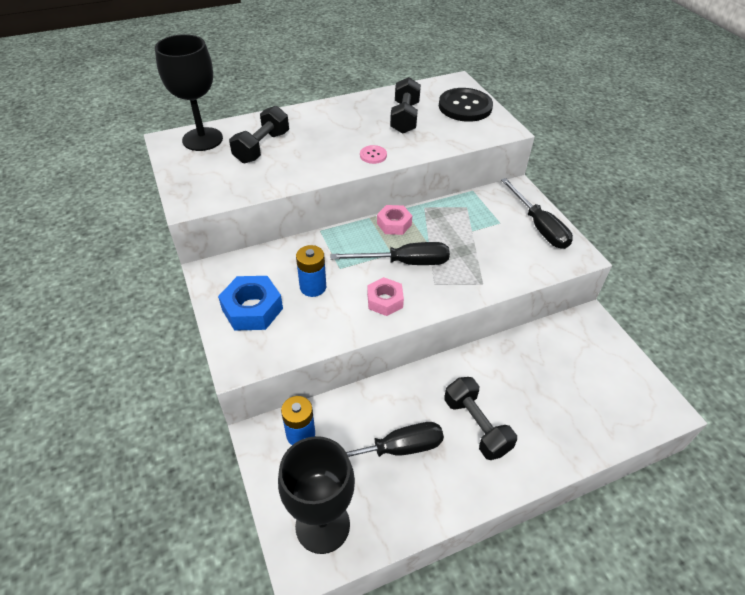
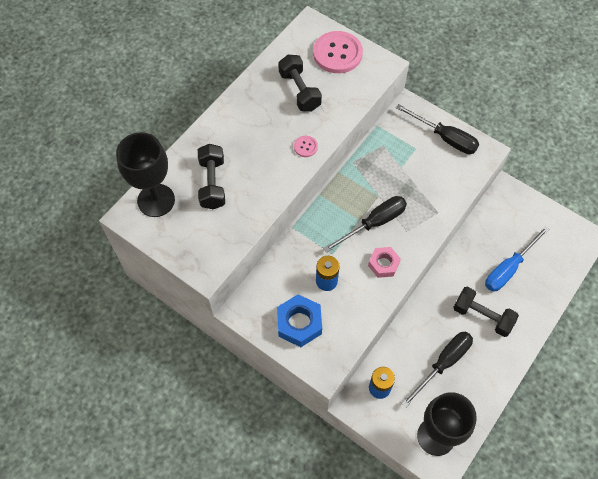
camera: 30 degrees left, 15 degrees up
pink nut [377,205,412,235] -> none
black button [439,88,493,122] -> pink button [313,31,363,73]
none -> blue screwdriver [485,226,549,292]

